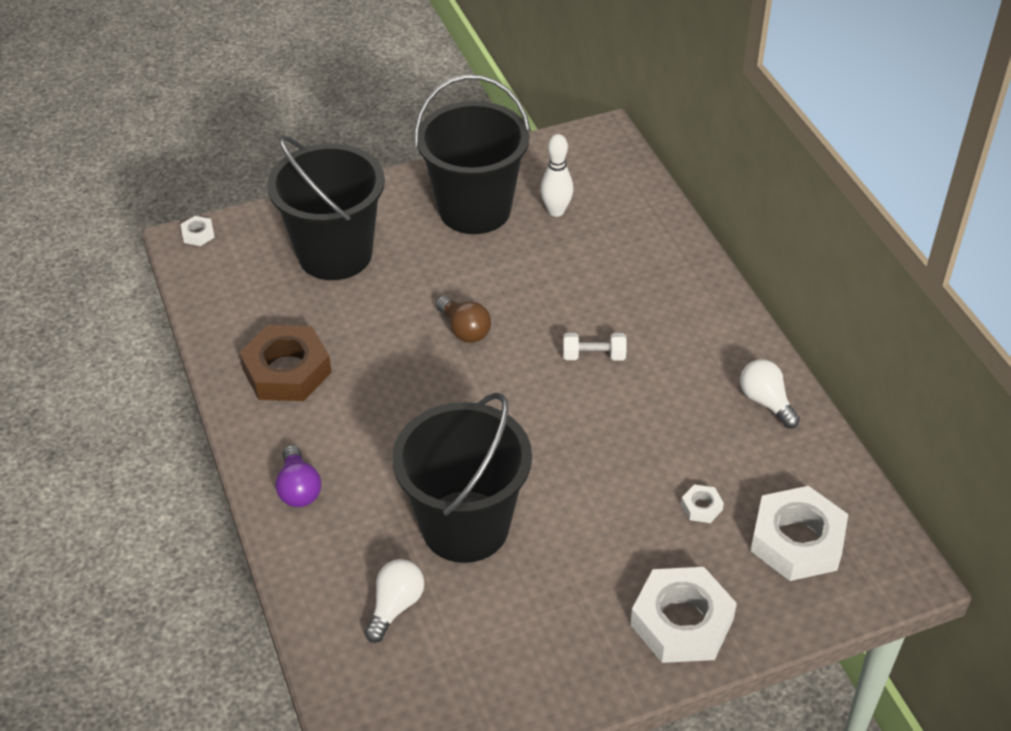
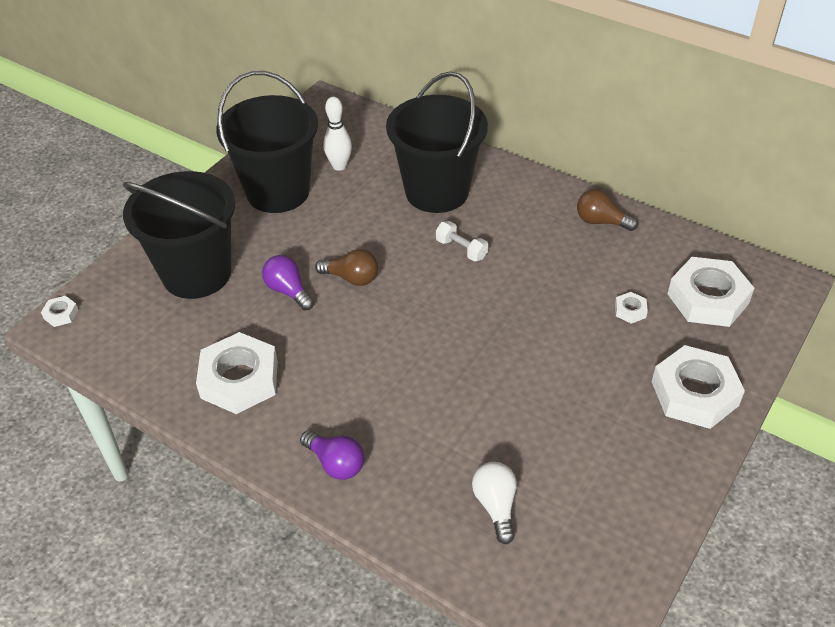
camera: 35 degrees left, 0 degrees up
brown nut [239,325,332,401] -> white nut [196,332,278,414]
black bucket [392,393,532,563] -> black bucket moved to [386,71,488,213]
white dumbbell [563,333,626,360] -> white dumbbell turned 75 degrees clockwise [436,221,488,262]
white light bulb [740,360,800,428] -> brown light bulb [577,189,638,231]
none -> purple light bulb [262,255,314,310]

